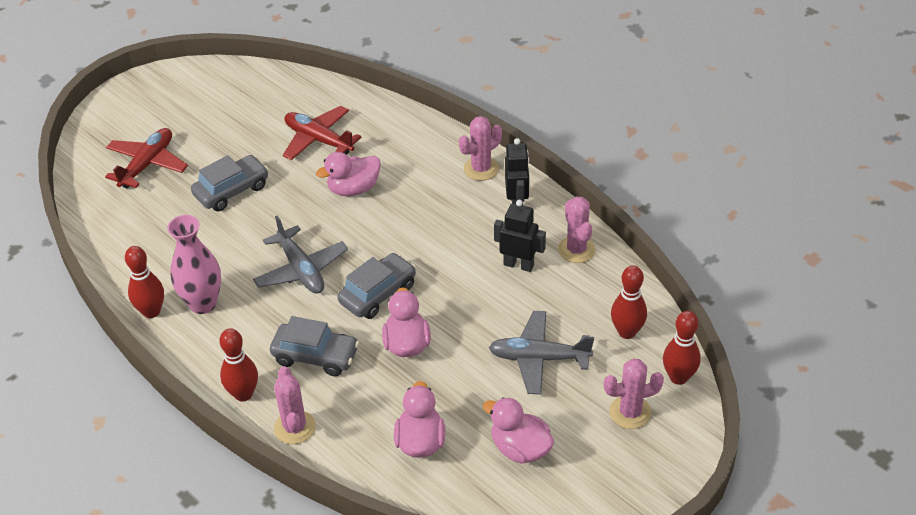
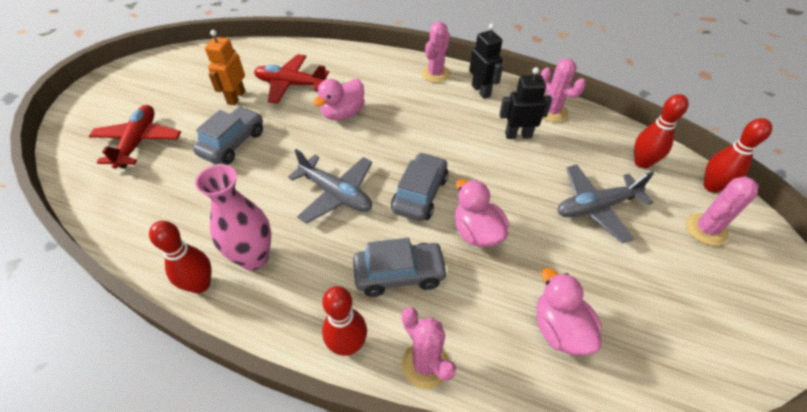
camera: 25 degrees left, 5 degrees up
pink duck [483,397,554,464] -> none
none -> orange robot [205,30,245,105]

